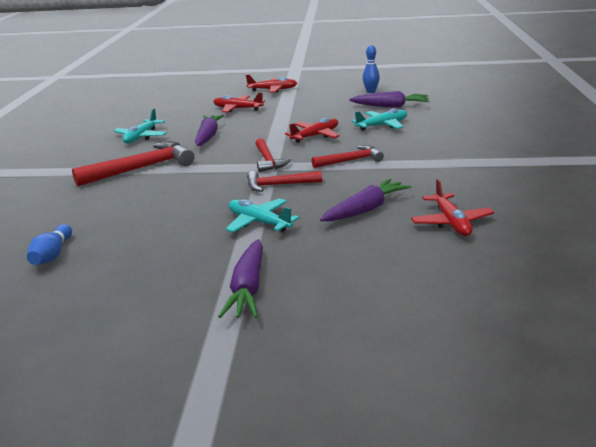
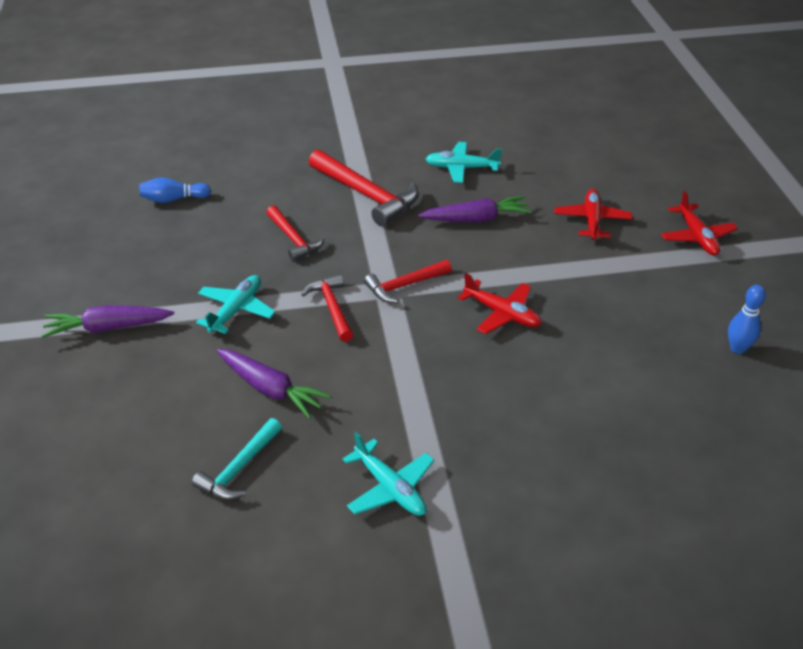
camera: 75 degrees right, 15 degrees up
red hammer [312,145,384,168] -> red hammer moved to [266,205,324,261]
purple carrot [349,91,429,108] -> none
turquoise plane [351,109,407,131] -> turquoise plane moved to [342,432,434,516]
red plane [411,179,494,236] -> turquoise hammer [192,418,282,500]

